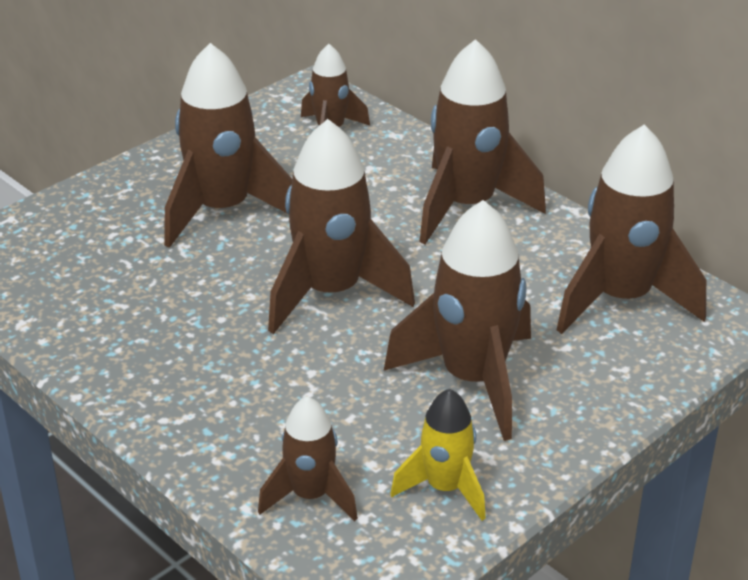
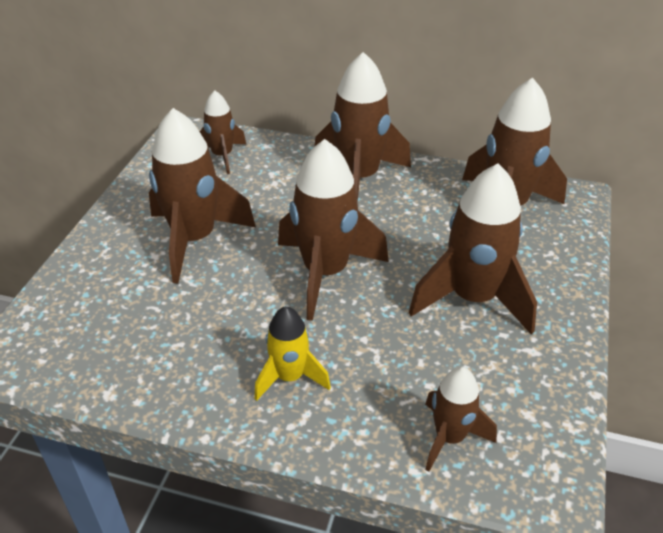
camera: 30 degrees left, 5 degrees up
yellow rocket [390,389,486,521] -> yellow rocket moved to [254,306,331,401]

